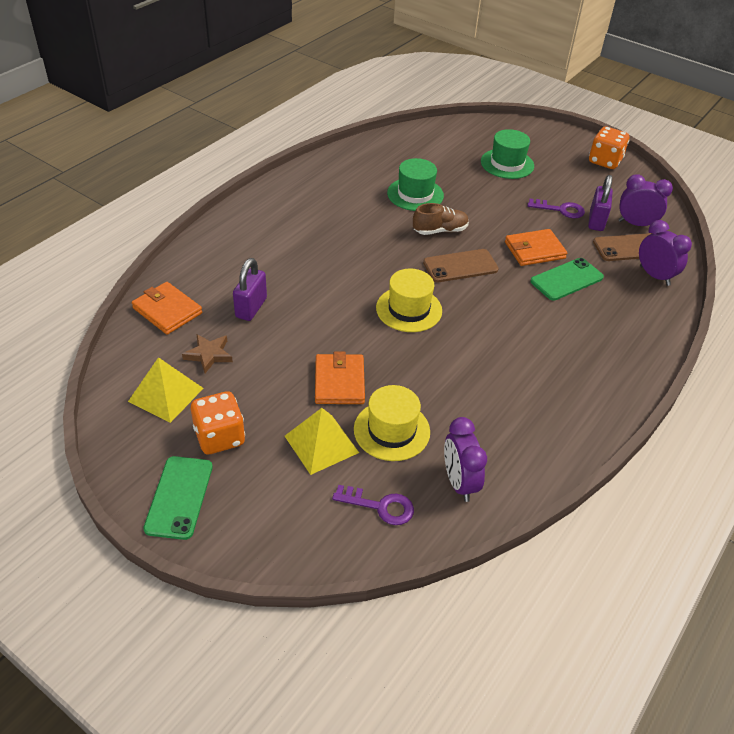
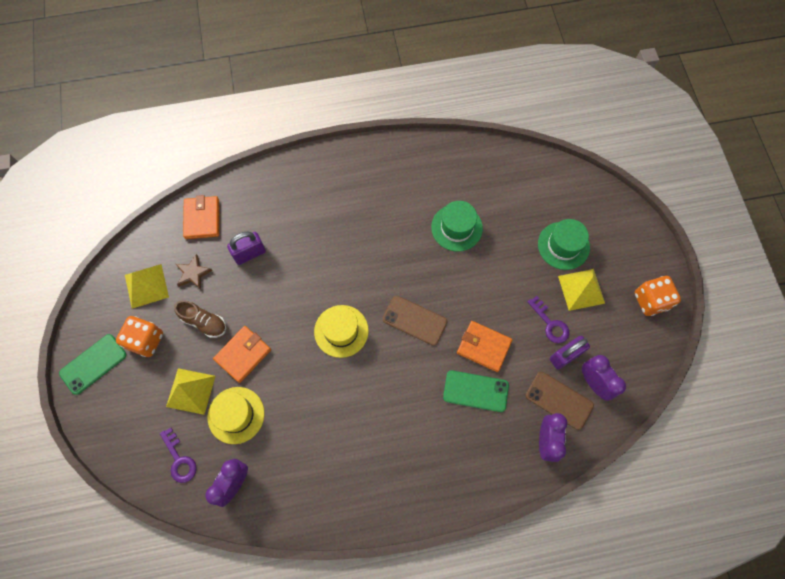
camera: 45 degrees right, 25 degrees up
brown shoe [413,203,469,235] -> brown shoe moved to [174,300,226,338]
none -> yellow pyramid [558,269,605,311]

